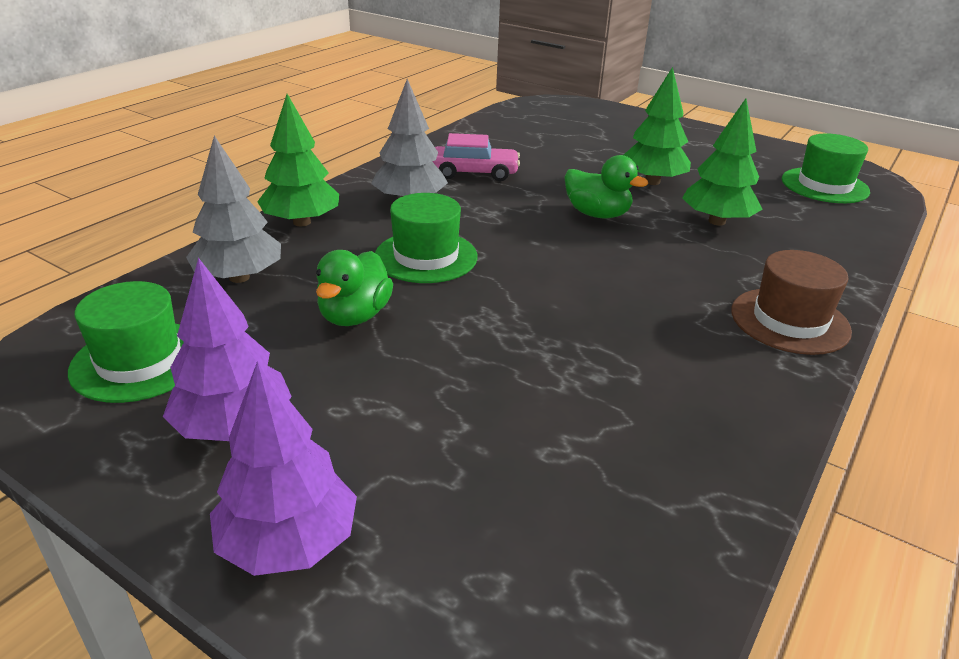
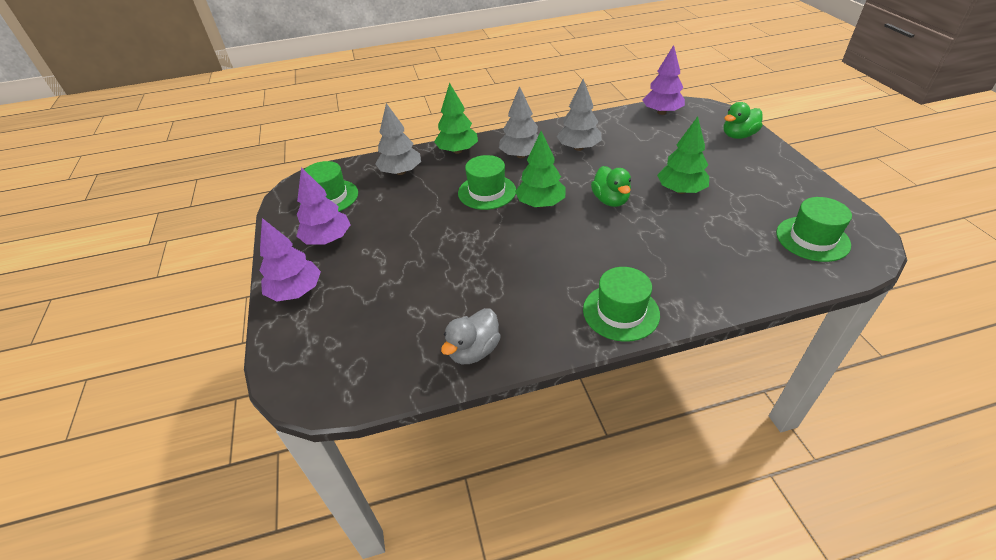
camera: 45 degrees right, 10 degrees up
green duck [316,250,393,326] -> green duck moved to [723,102,762,139]
pink car [432,133,520,181] -> grey tree [557,79,602,151]
green tree [682,99,762,226] -> green tree moved to [515,131,566,207]
brown hat [731,250,852,355] -> green hat [583,267,660,342]
none -> grey duck [441,308,501,364]
none -> purple tree [642,45,685,115]

